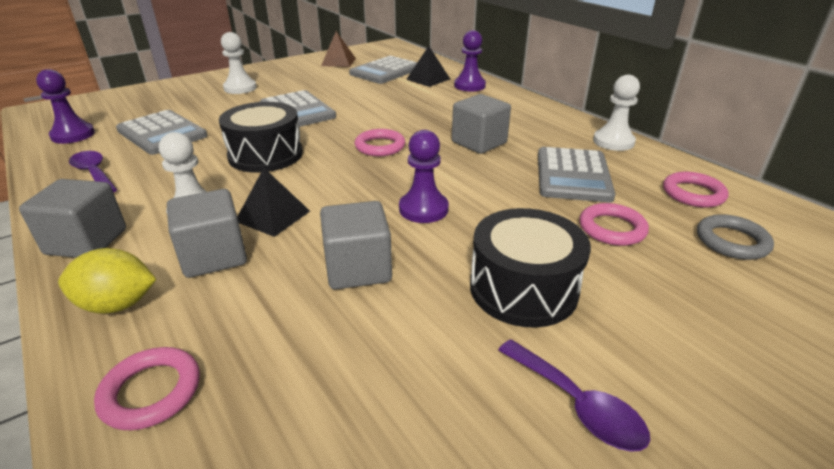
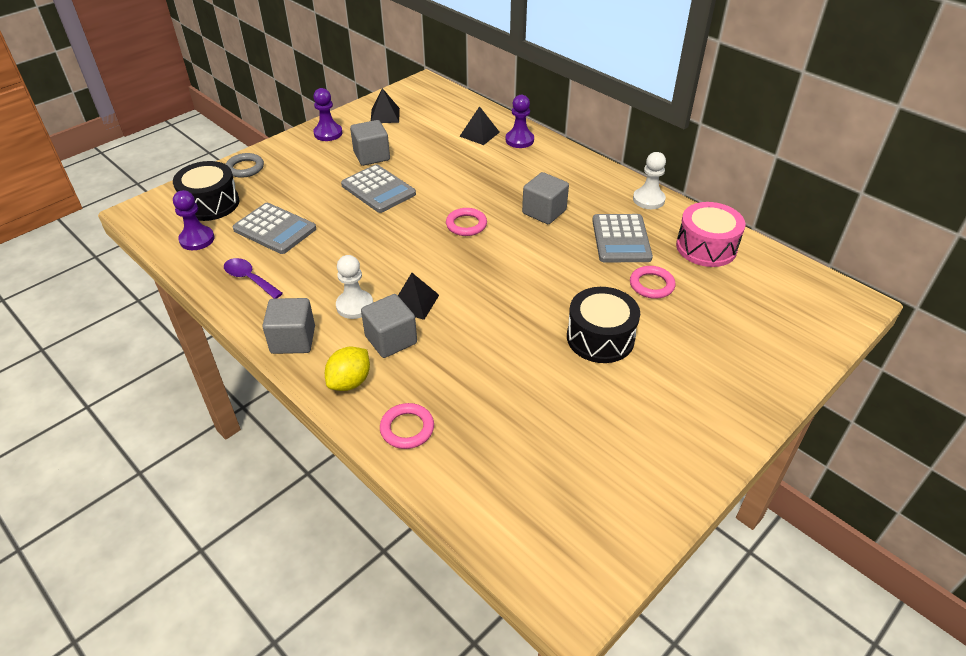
camera: 10 degrees left, 10 degrees up
yellow lemon [58,248,157,314] -> yellow lemon turned 45 degrees counterclockwise [325,347,370,391]
black drum [219,102,303,173] -> black drum moved to [173,161,240,221]
white pawn [221,32,257,94] -> none
grey cube [320,201,392,290] -> grey cube moved to [350,120,390,166]
brown pyramid [321,31,356,67] -> black pyramid [371,88,400,123]
grey calculator [349,55,417,84] -> none
purple pawn [399,130,449,223] -> purple pawn moved to [313,88,342,141]
purple spoon [498,339,650,452] -> none
pink ring [663,172,729,208] -> pink drum [676,202,746,267]
grey ring [697,214,774,260] -> grey ring moved to [226,153,264,178]

